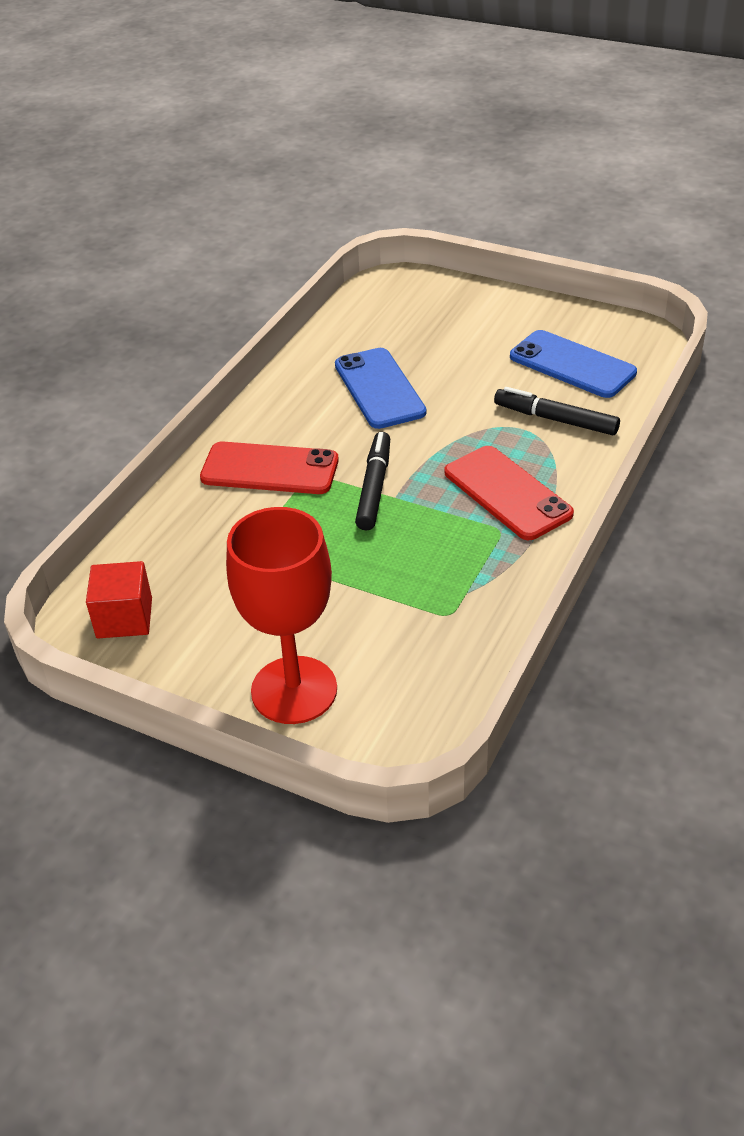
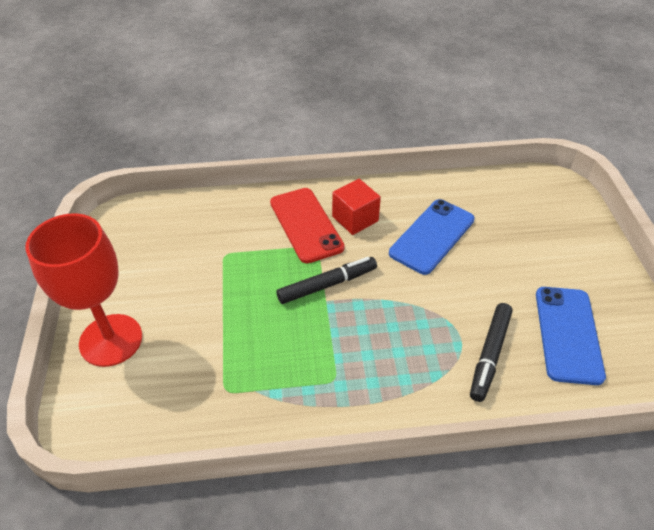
camera: 55 degrees right, 5 degrees up
red cube [86,561,152,638] -> red cube moved to [332,179,381,235]
red phone [444,446,574,540] -> none
black marker [494,387,620,435] -> black marker turned 150 degrees counterclockwise [470,303,512,402]

